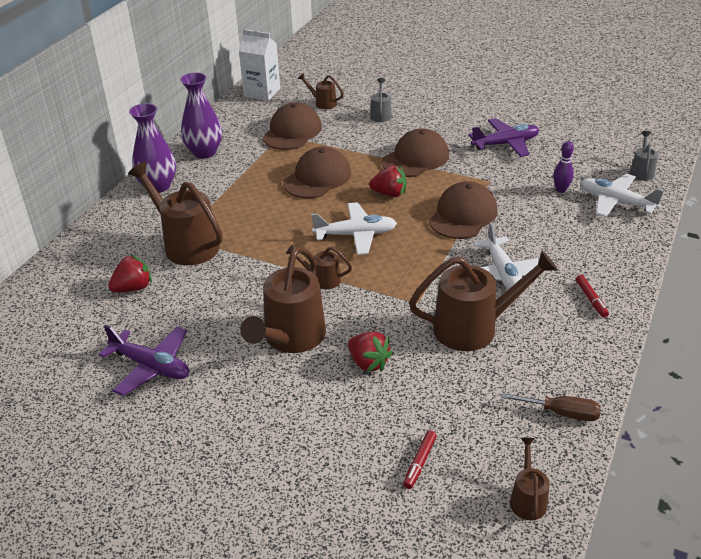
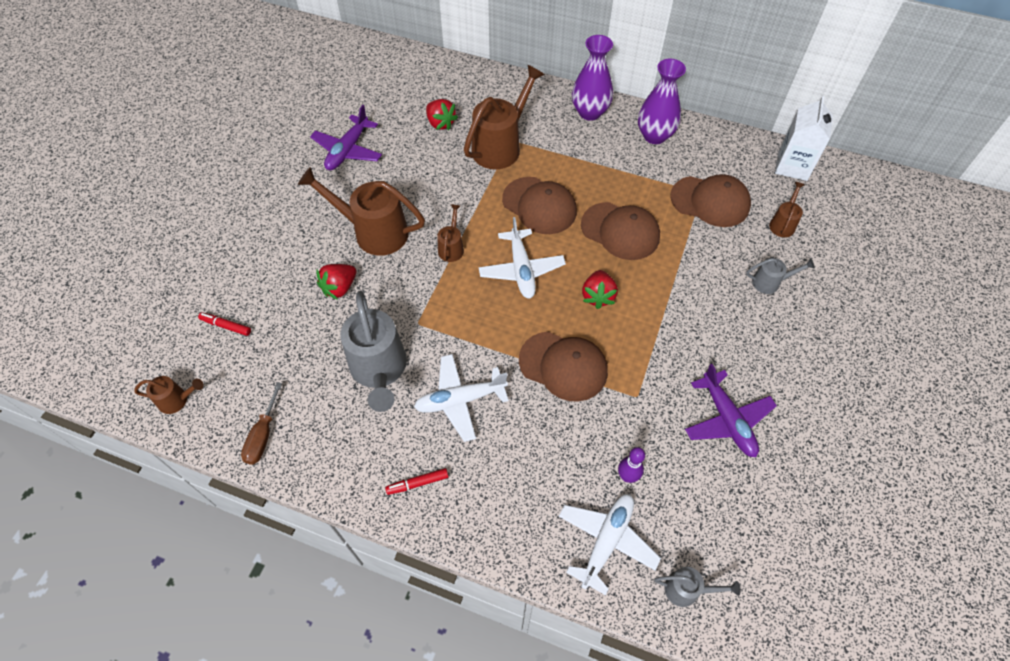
camera: 85 degrees right, 20 degrees up
brown cap [382,128,449,177] -> brown cap moved to [502,177,577,234]
brown watering can [409,251,558,351] -> grey watering can [340,291,407,412]

